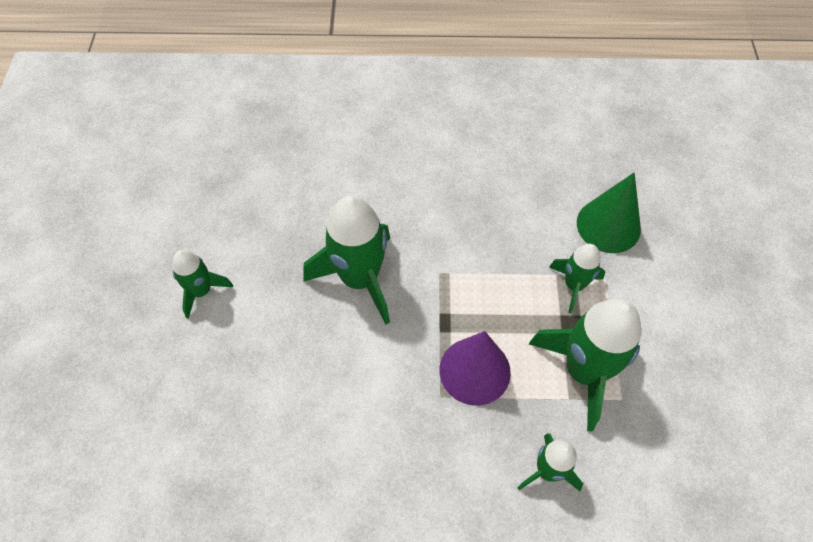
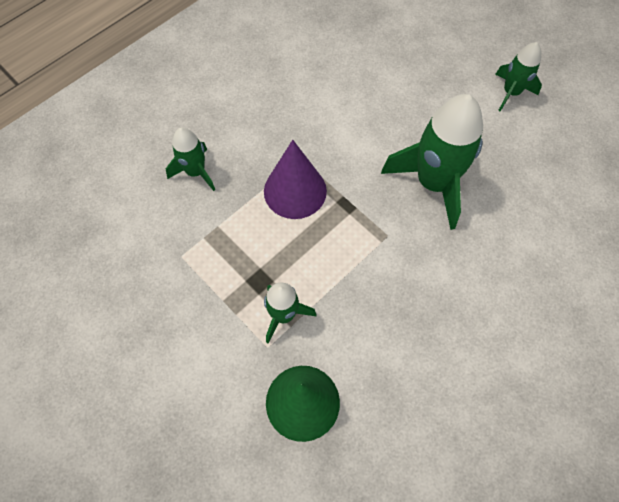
camera: 135 degrees right, 5 degrees up
green rocket [529,299,642,431] -> none

